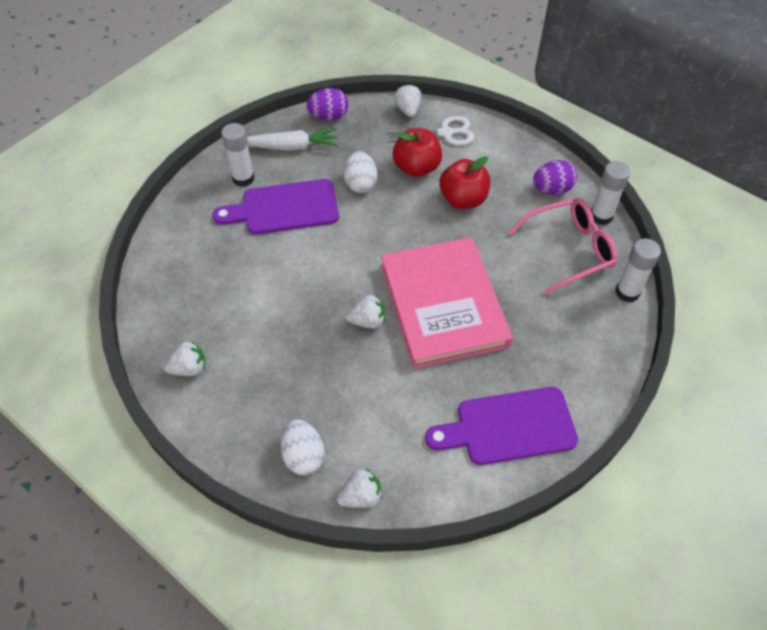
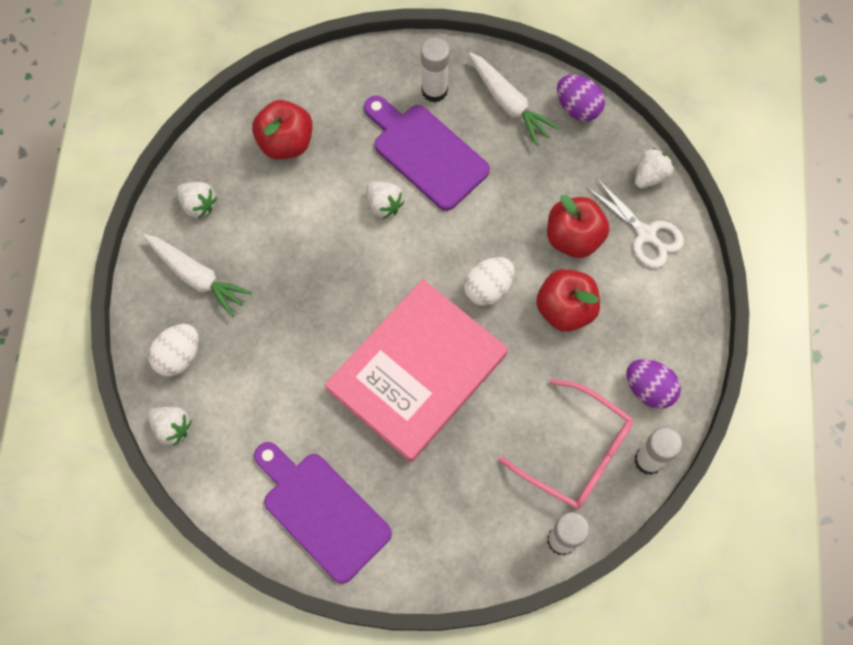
camera: 55 degrees right, 15 degrees up
white egg [344,151,377,193] -> white egg moved to [464,257,515,306]
white strawberry [346,295,385,329] -> white strawberry moved to [366,181,405,219]
none -> white carrot [143,234,252,317]
none -> red apple [252,100,313,159]

